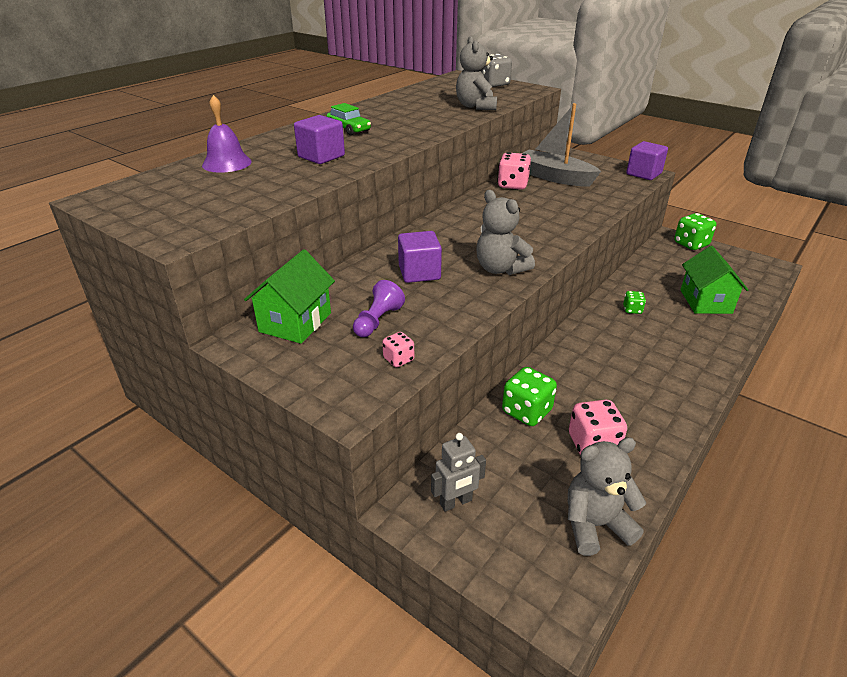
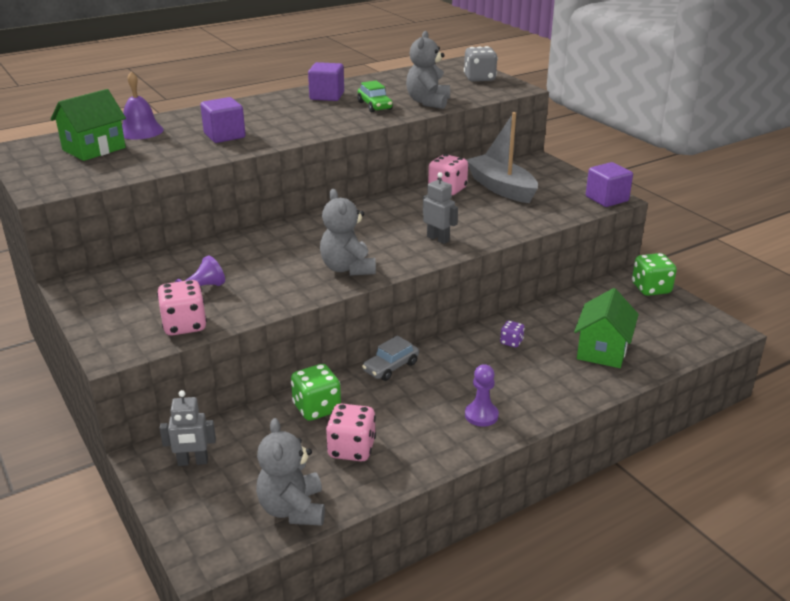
camera: 20 degrees right, 5 degrees down
green house [244,249,335,344] -> green house moved to [51,89,126,161]
green car [326,103,371,135] -> green car moved to [357,81,393,112]
pink dice [382,332,414,367] -> pink dice [157,280,207,336], size x1.83
purple cube [398,231,442,283] -> purple cube moved to [308,62,344,101]
grey teddy bear [568,437,646,556] -> grey teddy bear turned 105 degrees counterclockwise [256,418,325,526]
green dice [623,291,646,314] -> purple dice [500,321,525,347]
none -> grey car [362,336,419,381]
none -> grey robot [423,172,458,244]
none -> purple pawn [465,364,499,427]

